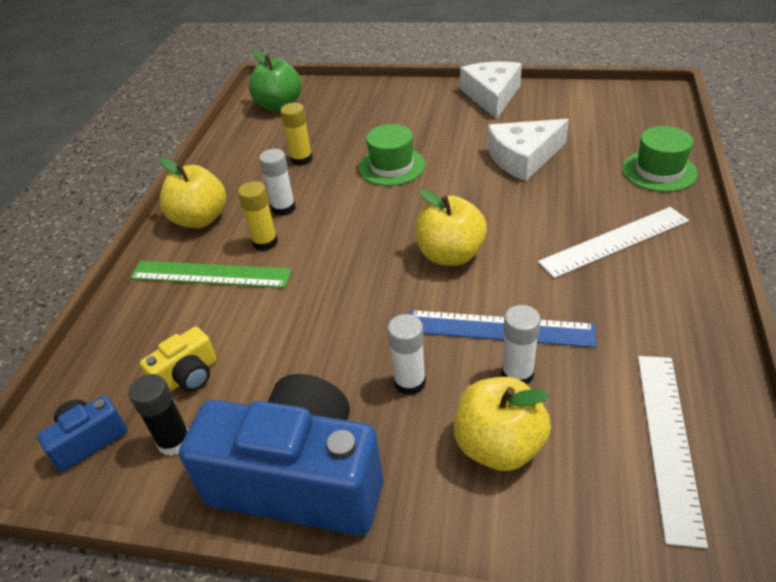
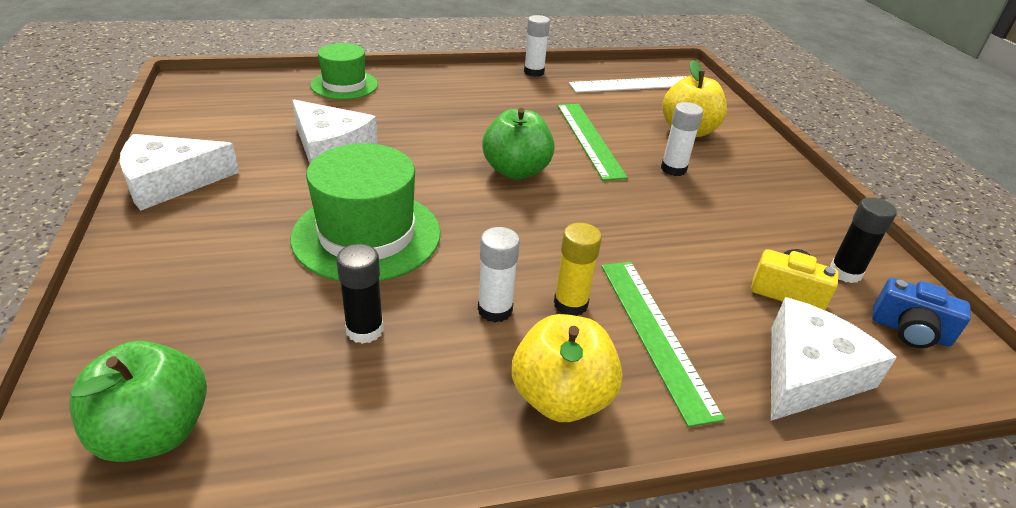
camera: 120 degrees left, 5 degrees down
blue camera [179,374,383,535] -> none
yellow glue stick [280,103,313,166] -> black glue stick [336,244,384,344]
green hat [359,124,425,186] -> green hat [290,143,441,282], size x1.59
blue ruler [410,310,596,348] -> green ruler [557,104,628,181]
yellow apple [415,189,487,266] -> green apple [483,108,555,179]
white glue stick [501,305,541,384] -> white glue stick moved to [524,15,550,77]
white ruler [538,207,689,278] -> none
none -> white cheese [771,297,897,421]

